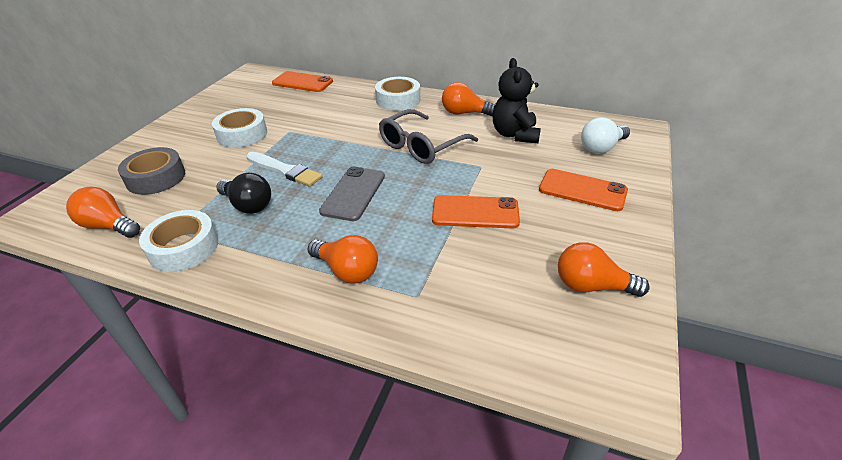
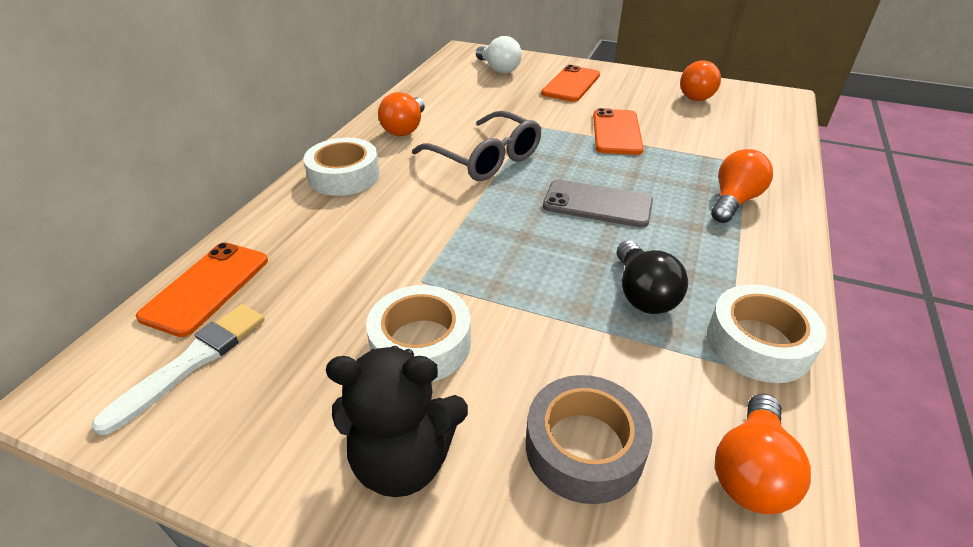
camera: 90 degrees left, 0 degrees up
black light bulb [216,173,271,214] -> black light bulb turned 135 degrees clockwise [617,240,688,314]
white brush [246,152,323,187] -> white brush moved to [91,304,265,435]
black teddy bear [493,58,541,143] -> black teddy bear moved to [326,346,468,497]

